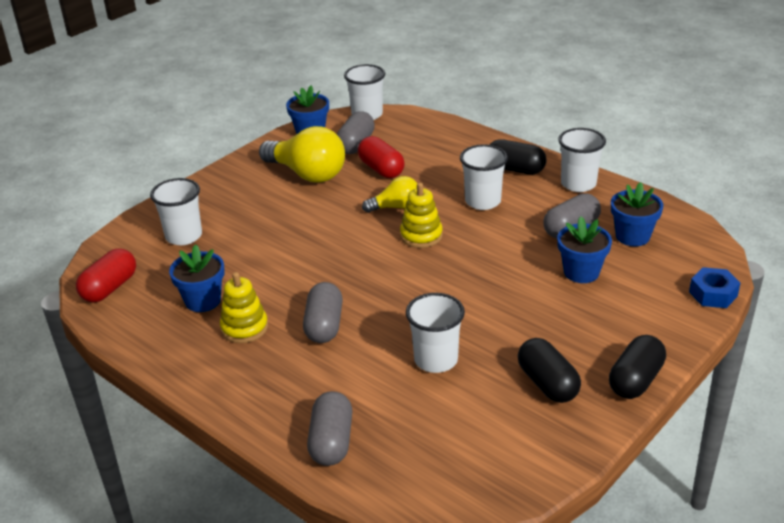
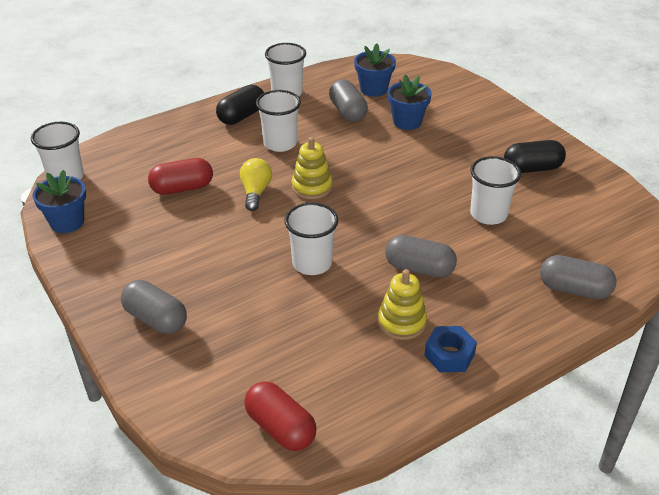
camera: 75 degrees left, 5 degrees up
white cup [150,178,202,245] -> white cup moved to [285,202,338,275]
blue flower pot [169,244,224,312] -> none
yellow light bulb [259,126,345,183] -> none
grey capsule [337,112,375,154] -> grey capsule moved to [121,280,187,334]
black capsule [609,335,666,399] -> none
blue nut [689,267,740,308] -> blue nut moved to [424,326,477,372]

